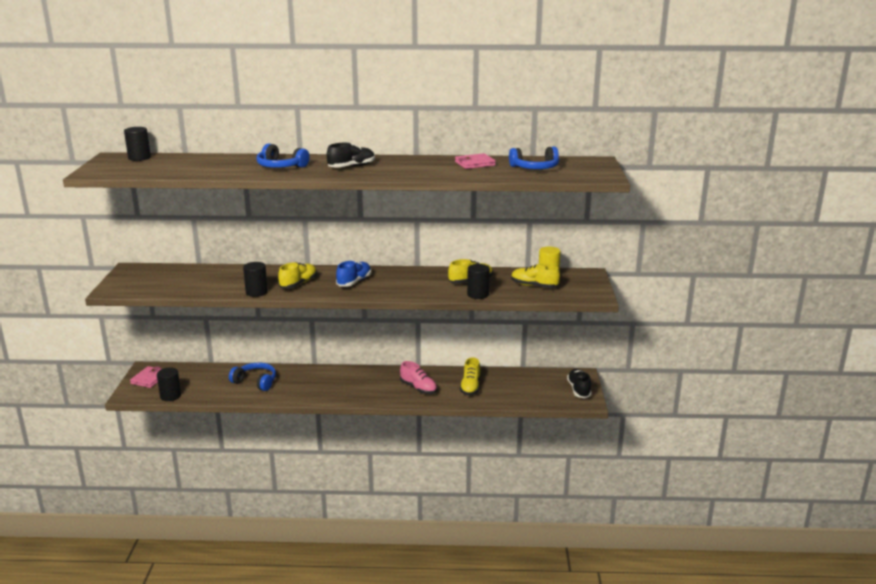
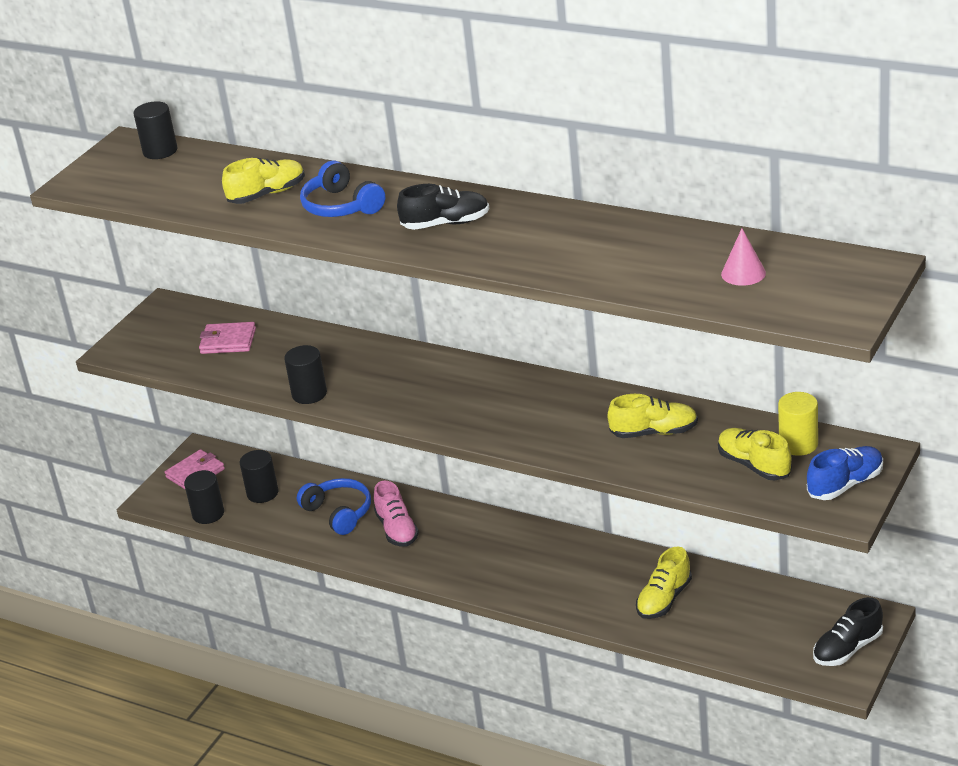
camera: 30 degrees right, 10 degrees up
yellow shoe [278,262,317,288] -> yellow shoe moved to [222,158,305,204]
blue shoe [336,260,371,287] -> blue shoe moved to [807,446,883,500]
pink shoe [400,361,437,394] -> pink shoe moved to [374,481,419,547]
pink wallet [455,153,496,169] -> pink wallet moved to [199,322,256,354]
black cylinder [467,264,490,299] -> black cylinder moved to [239,450,278,503]
blue headphones [509,146,559,169] -> pink cone [721,229,766,286]
black shoe [567,369,592,398] -> black shoe turned 150 degrees counterclockwise [813,597,883,666]

